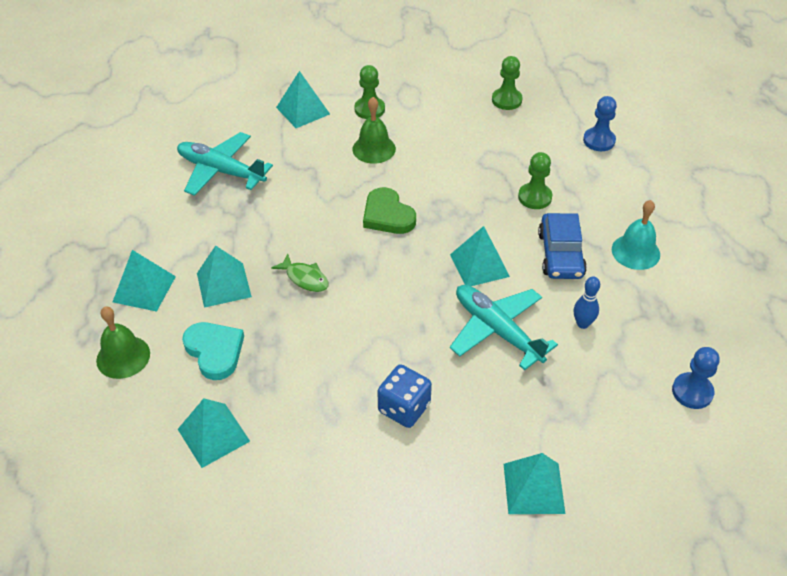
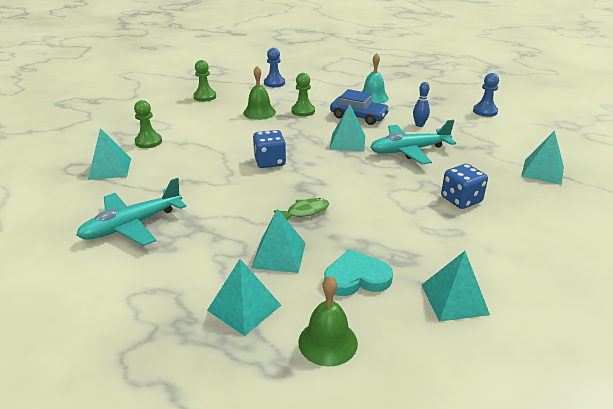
camera: 65 degrees left, 15 degrees down
green bell [352,97,396,164] -> green bell moved to [243,66,276,120]
green heart [363,187,416,234] -> blue dice [253,130,286,168]

